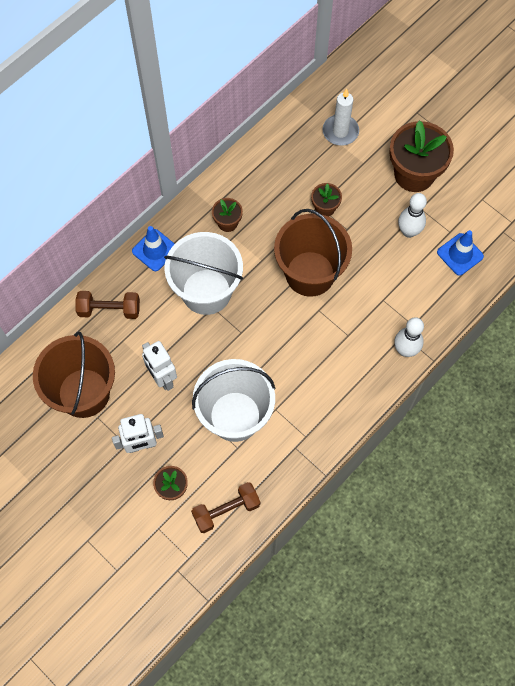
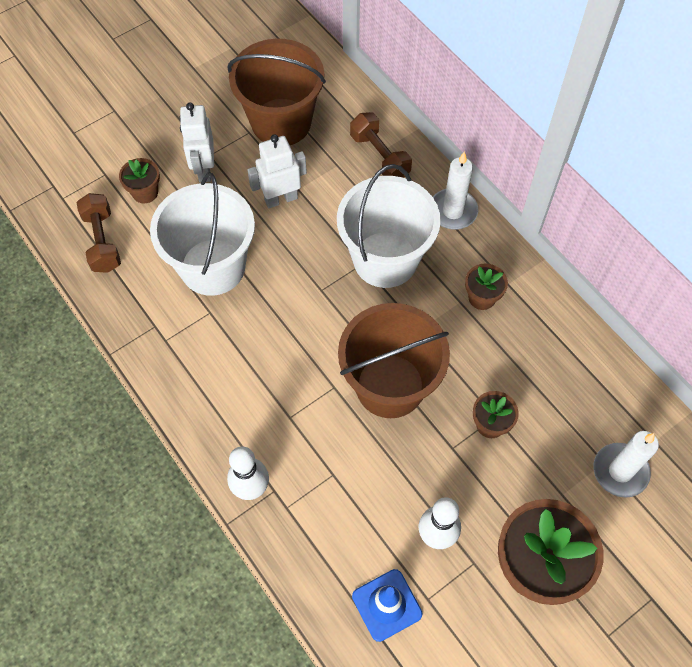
camera: 100 degrees right, 5 degrees down
brown dumbbell [75,291,140,319] -> brown dumbbell turned 45 degrees counterclockwise [350,112,412,178]
blue traffic cone [132,226,175,271] -> white candle [433,151,478,230]

